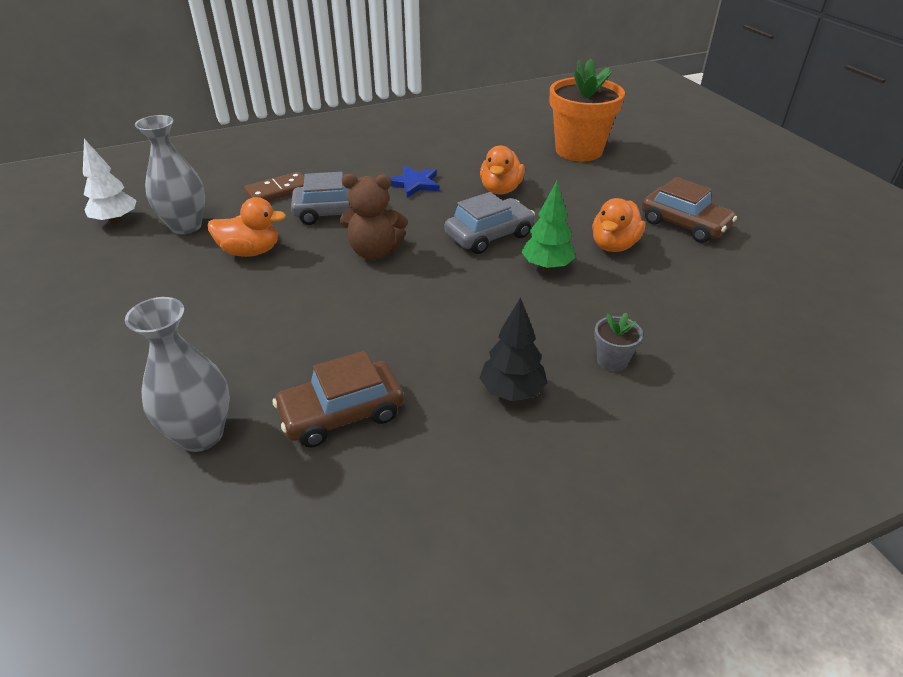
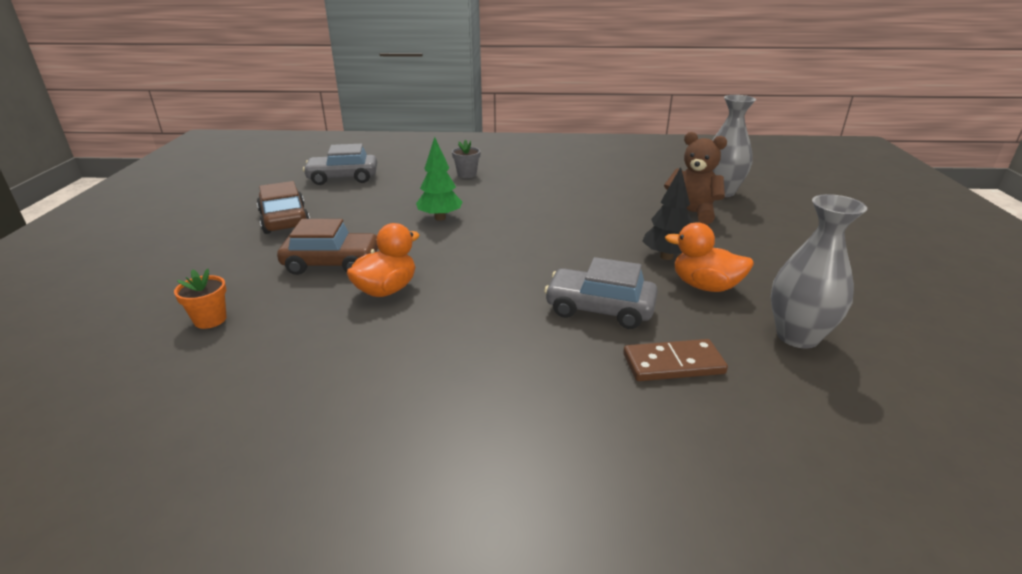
camera: 155 degrees left, 10 degrees down
white tree [83,139,137,224] -> none
brown car [273,350,404,447] -> brown car moved to [277,219,378,275]
brown teddy bear [340,174,407,260] -> brown teddy bear moved to [664,132,727,225]
blue star [390,166,440,198] -> none
grey car [445,192,535,254] -> grey car moved to [303,144,377,185]
black tree [480,297,547,401] -> black tree moved to [642,167,693,260]
orange flower pot [550,59,625,161] -> orange flower pot [174,269,227,329], size x0.42
orange duck [592,198,645,252] -> none

